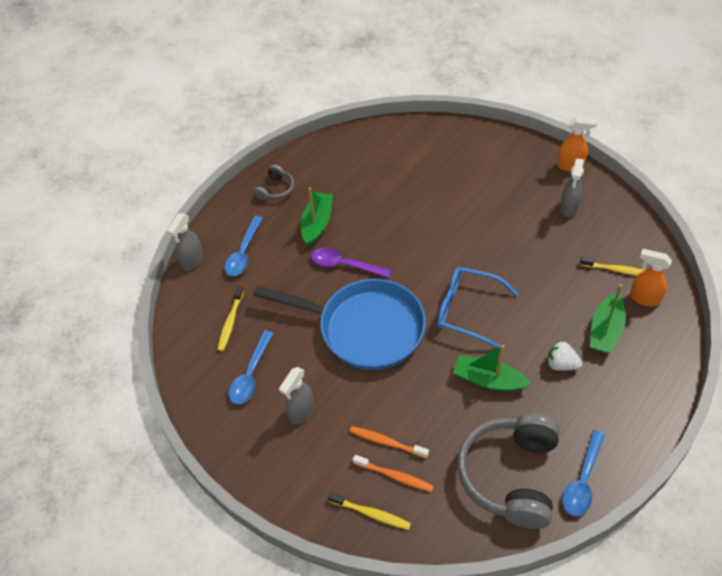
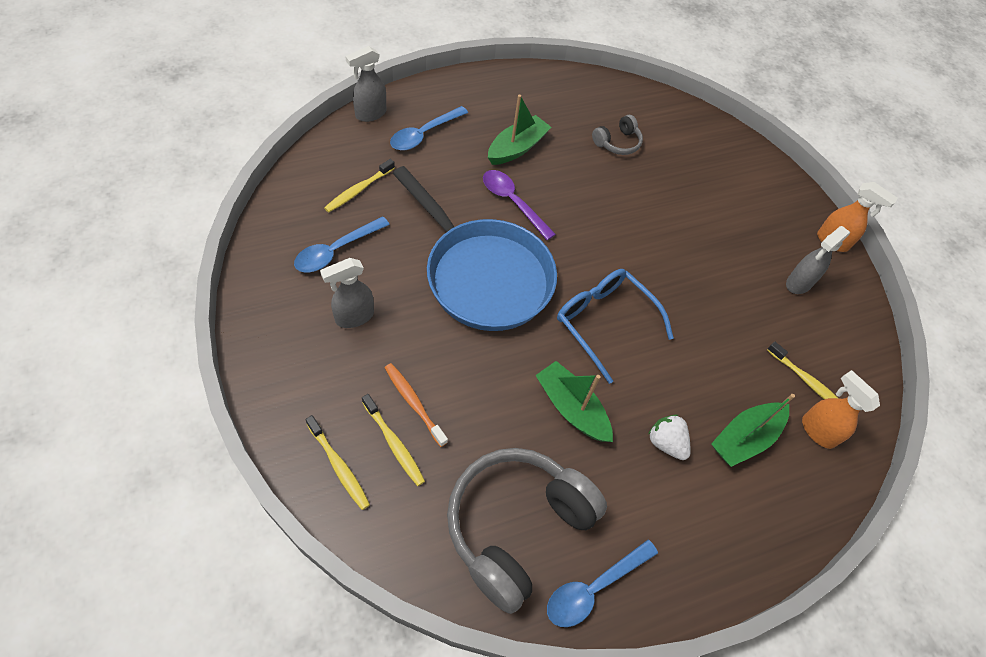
camera: 20 degrees right, 5 degrees up
grey headphones [254,164,294,201] -> grey headphones moved to [592,115,643,155]
orange toothbrush [353,455,434,492] -> yellow toothbrush [362,394,425,486]

